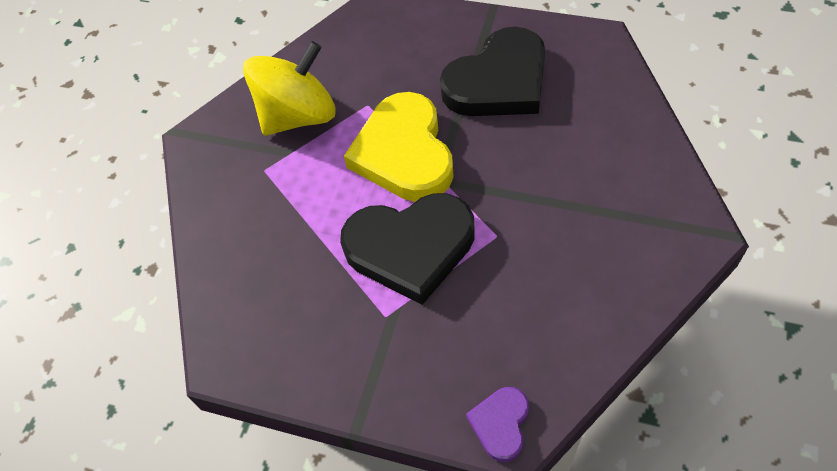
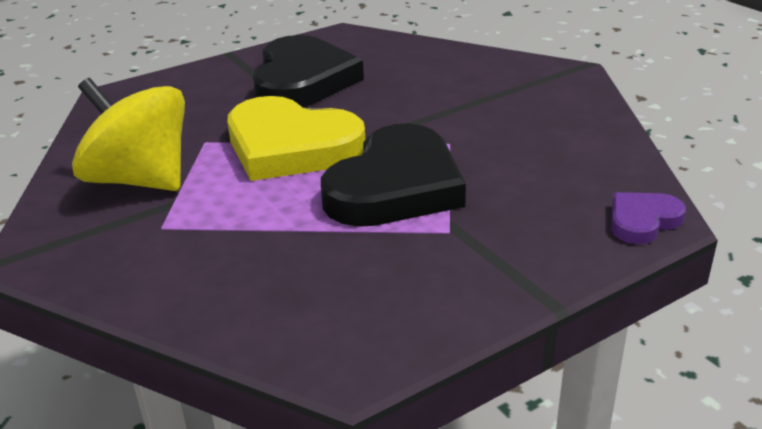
camera: 55 degrees left, 25 degrees down
yellow spinning top [243,41,336,136] -> yellow spinning top turned 60 degrees counterclockwise [72,78,185,191]
purple heart [466,387,529,462] -> purple heart turned 90 degrees clockwise [611,192,686,244]

